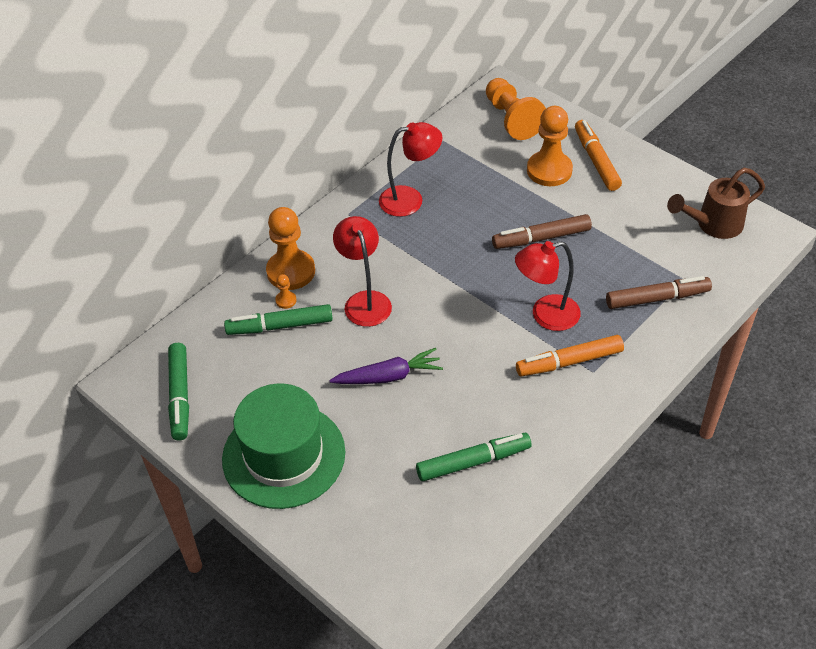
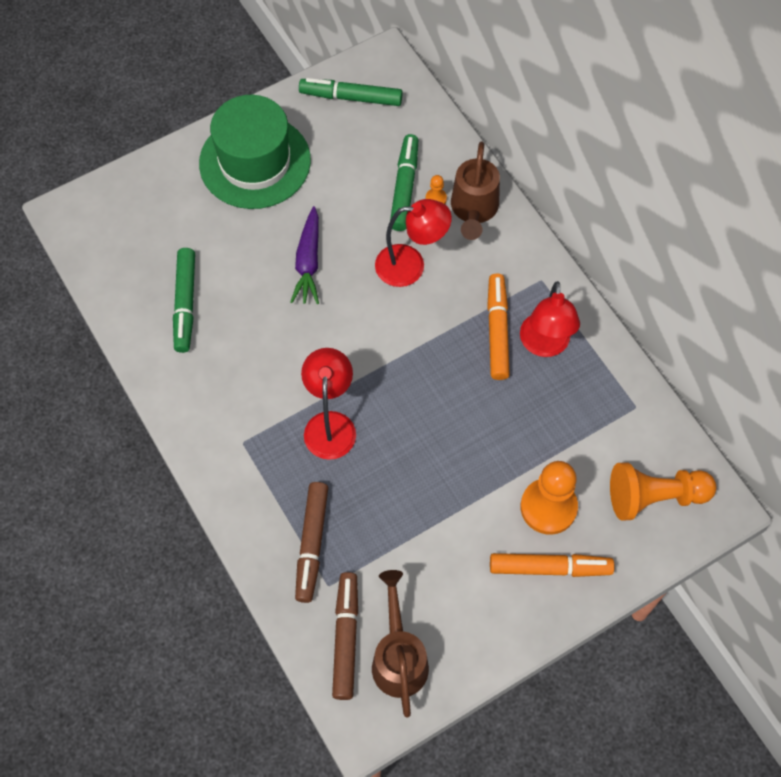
camera: 105 degrees right, 15 degrees up
orange pawn [266,207,315,290] -> brown watering can [451,141,500,240]
brown marker [492,214,592,249] -> brown marker moved to [332,572,358,700]
orange marker [516,335,624,377] -> orange marker moved to [487,273,510,380]

